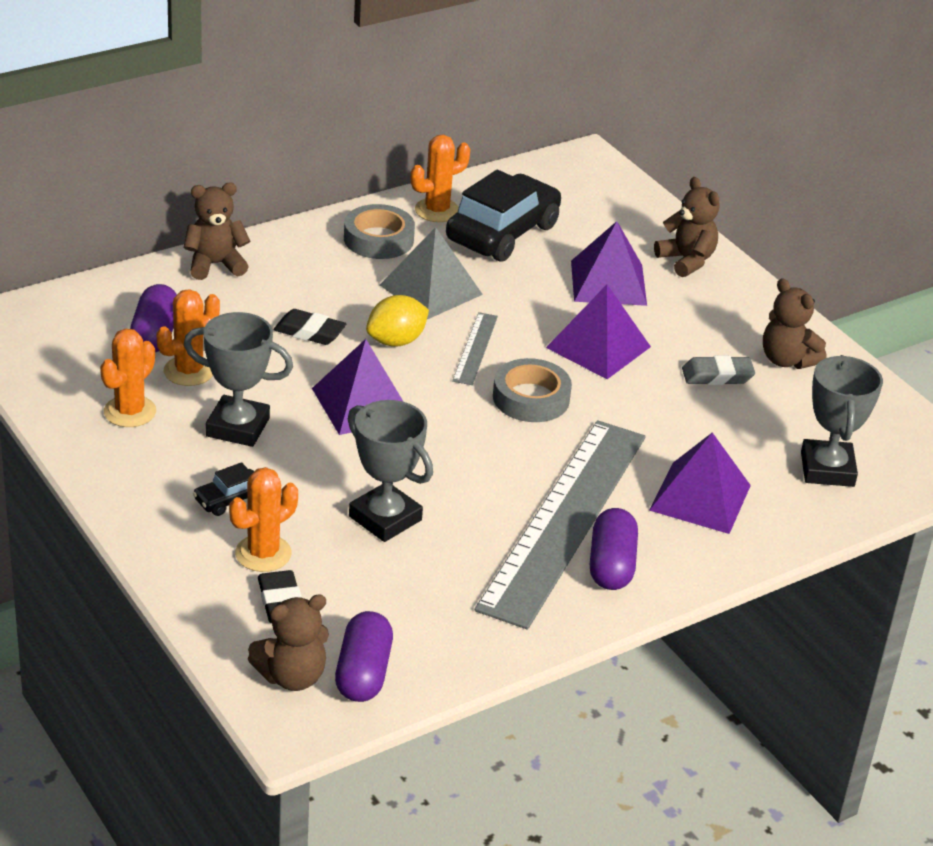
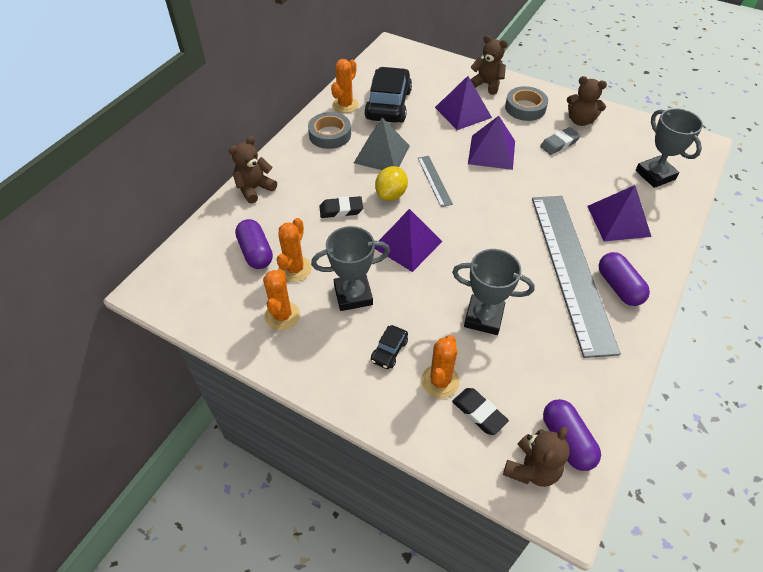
camera: 25 degrees left, 15 degrees up
grey tape [493,358,572,422] -> grey tape moved to [505,86,548,121]

